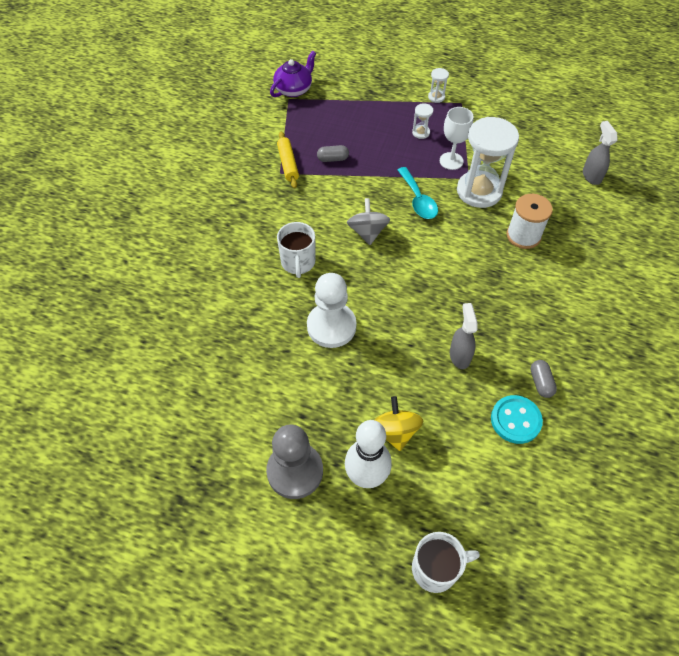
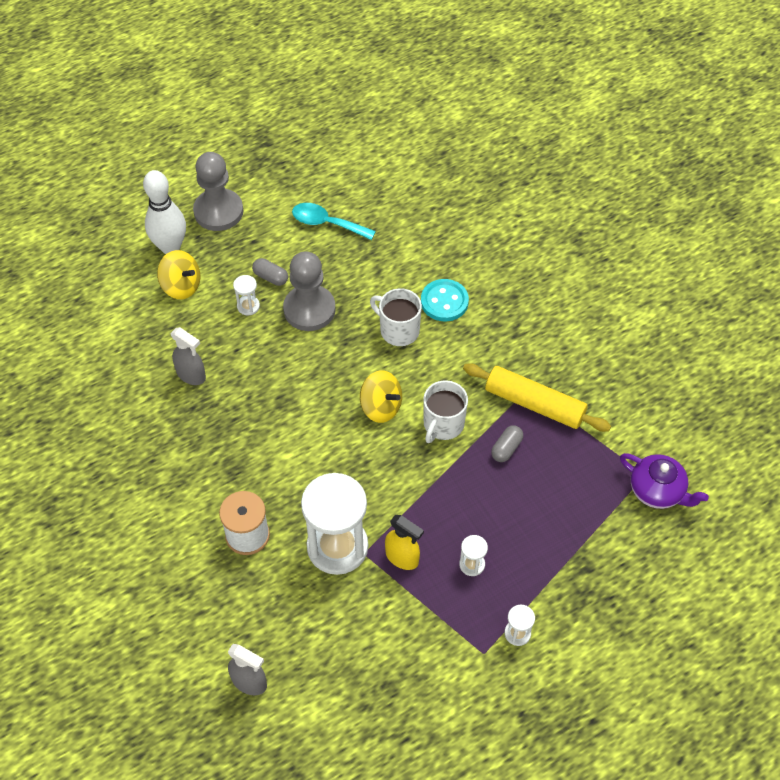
camera: 130 degrees right, 0 degrees up
purple teapot [270,51,316,97] -> purple teapot turned 45 degrees counterclockwise [620,453,709,509]
yellow rolling pin [277,132,299,189] -> yellow rolling pin [463,363,611,432], size x1.54
white pawn [307,273,356,348] -> grey pawn [283,251,336,331]
grey spinning top [347,198,390,245] -> yellow spinning top [360,370,402,423]
turquoise spoon [398,167,438,219] -> turquoise spoon moved to [292,203,376,240]
white mug [412,532,480,593] -> white mug moved to [423,380,468,443]
white goblet [440,107,473,170] -> yellow spray bottle [385,515,424,570]
turquoise button [491,395,543,444] -> turquoise button moved to [421,279,469,321]
grey capsule [531,360,557,398] -> grey capsule moved to [252,258,288,286]
none -> white hourglass [233,275,260,315]

